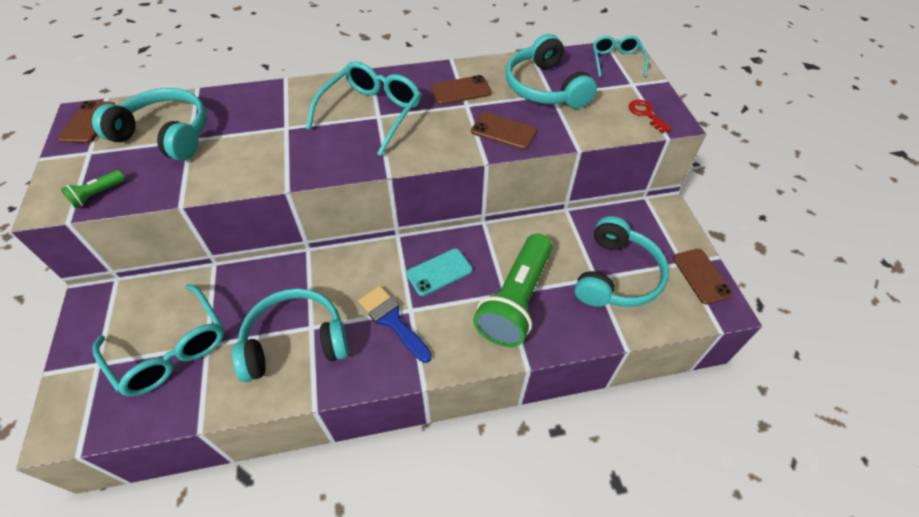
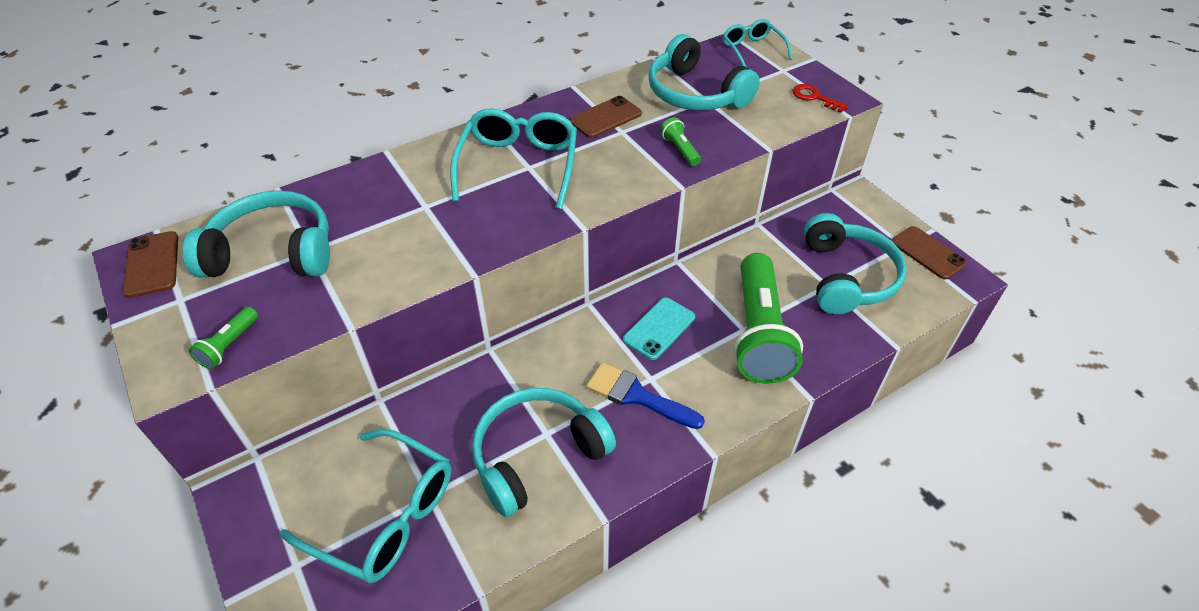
camera: 20 degrees left, 5 degrees down
brown phone [471,112,537,150] -> green flashlight [660,117,701,166]

